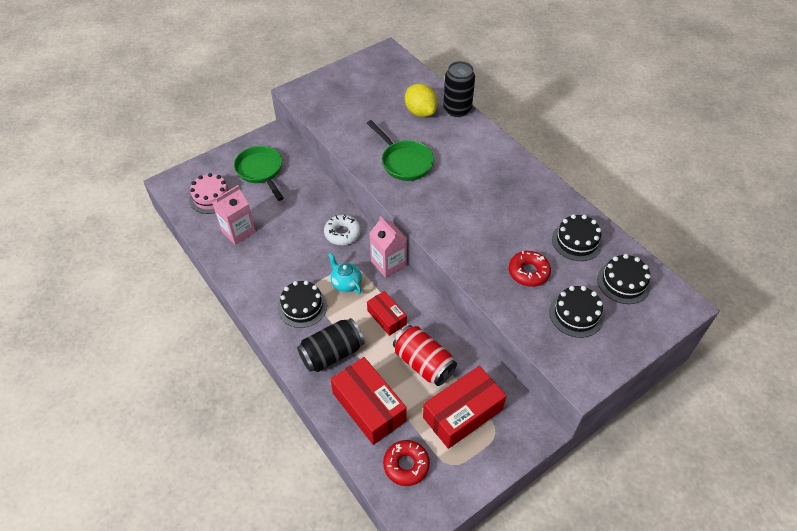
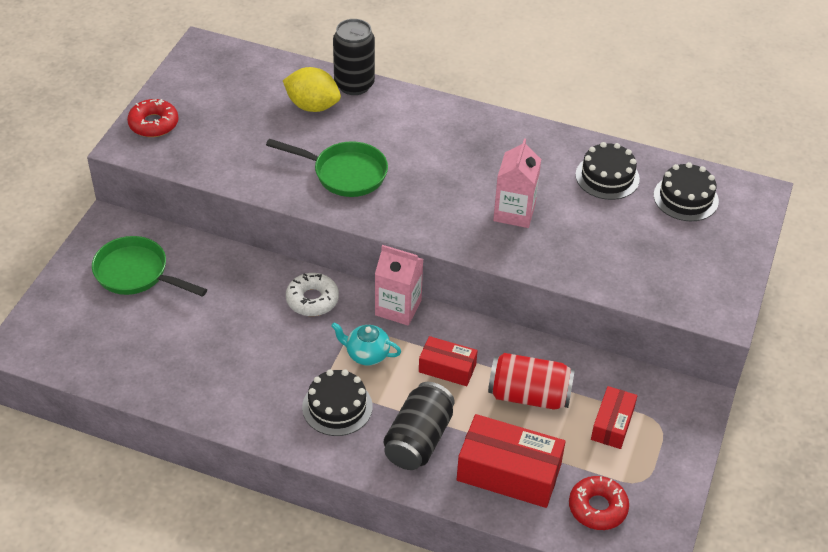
camera: 35 degrees left, 5 degrees down
pink cake [189,173,231,214] -> none
pink carton [212,185,256,245] -> pink carton moved to [493,138,541,228]
red box [423,366,506,449] -> red box [591,386,637,449], size x0.58
red donut [509,251,551,287] -> red donut moved to [127,99,179,137]
black cake [549,286,604,338] -> none

